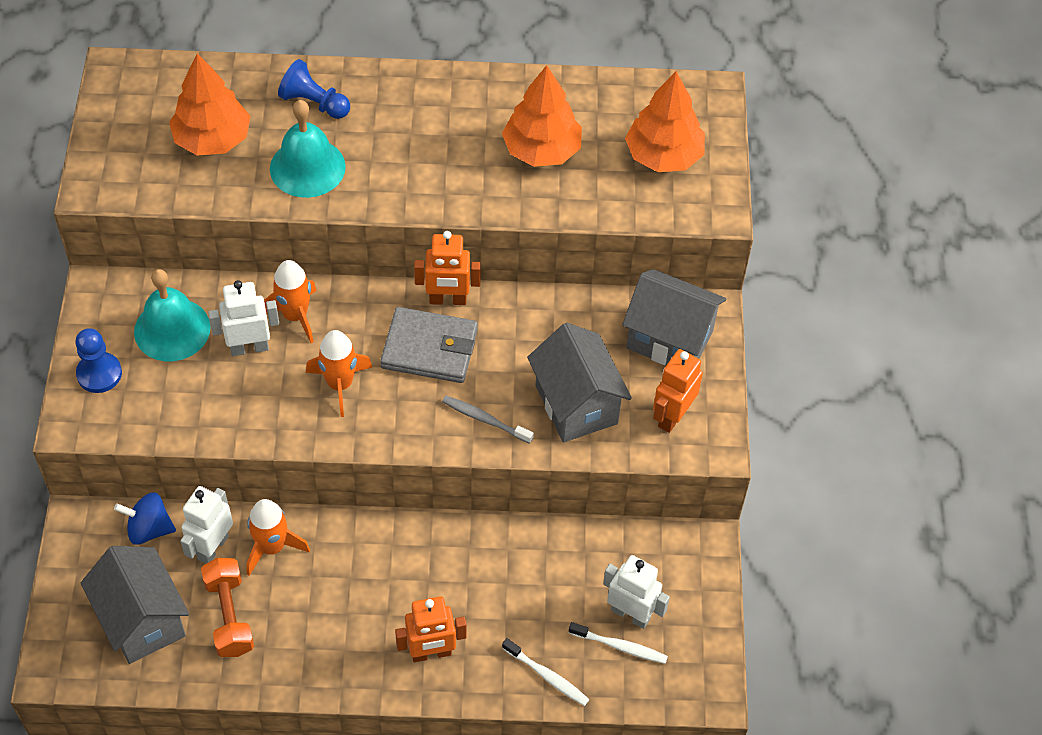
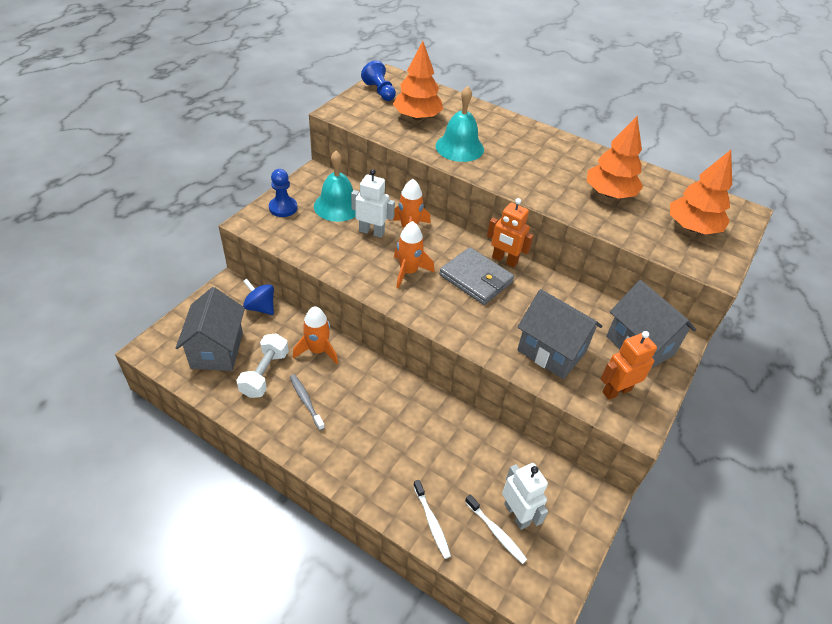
camera: 30 degrees right, 10 degrees down
white robot [180,486,233,564] -> none
orange dumbbell [201,558,254,657] -> white dumbbell [237,333,289,398]
blue pawn [278,59,350,119] -> blue pawn moved to [361,60,396,101]
orange robot [395,596,467,662] -> none
grey toothbrush [442,396,534,444] -> grey toothbrush moved to [290,374,325,431]
grey house [527,323,632,442] -> grey house turned 60 degrees counterclockwise [517,289,603,379]

